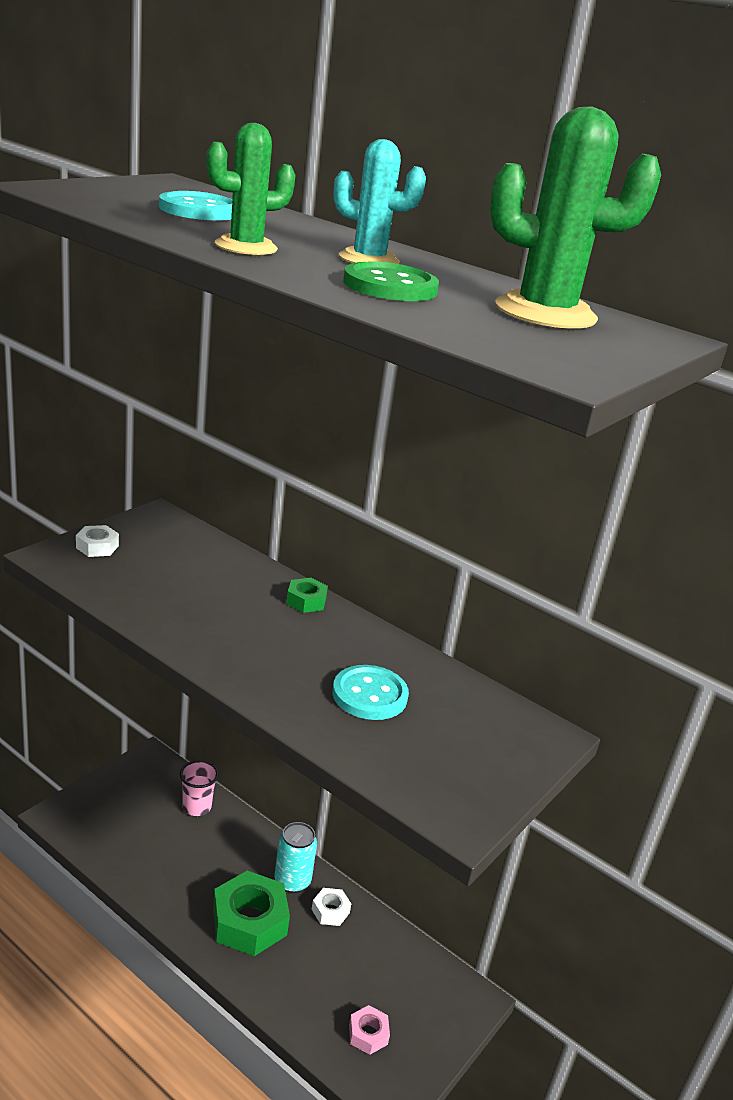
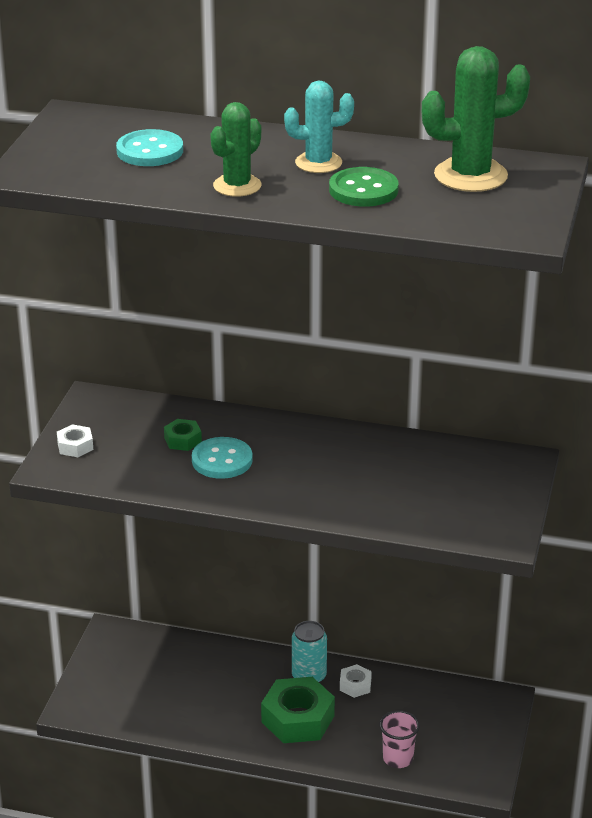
camera: 20 degrees left, 5 degrees up
pink cup [180,760,219,816] -> pink cup moved to [379,710,420,768]
green nut [286,578,328,613] -> green nut moved to [164,419,202,451]
turquoise button [332,665,409,720] -> turquoise button moved to [192,437,253,479]
pink nut [349,1005,390,1055] -> none

